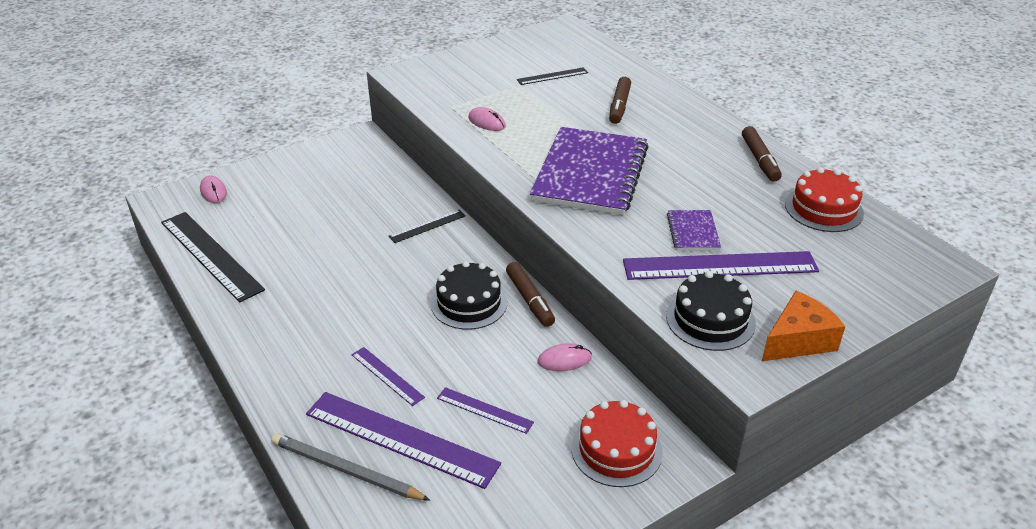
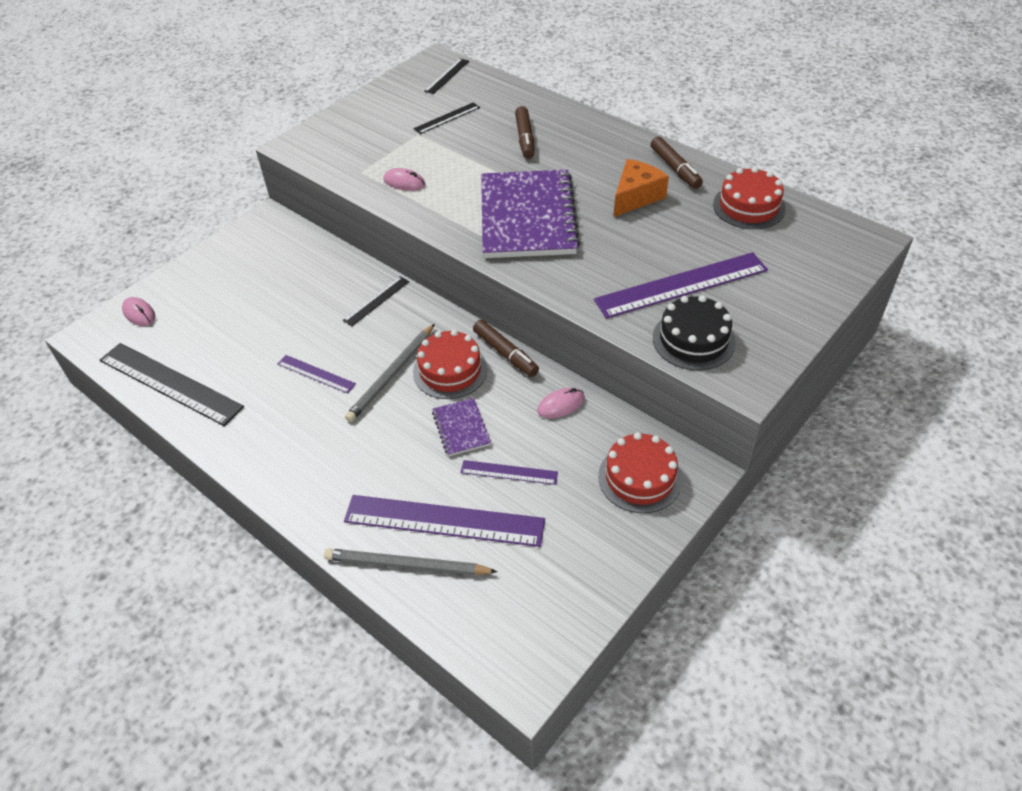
camera: 15 degrees left, 10 degrees up
purple ruler [352,347,425,406] -> purple ruler moved to [278,355,356,393]
black cake [431,261,507,330] -> red cake [413,330,488,399]
purple notebook [667,210,721,250] -> purple notebook moved to [432,398,491,456]
orange cheese [762,291,846,361] -> orange cheese moved to [614,159,669,217]
none -> grey pencil [345,324,435,422]
none -> black ruler [424,58,469,94]

